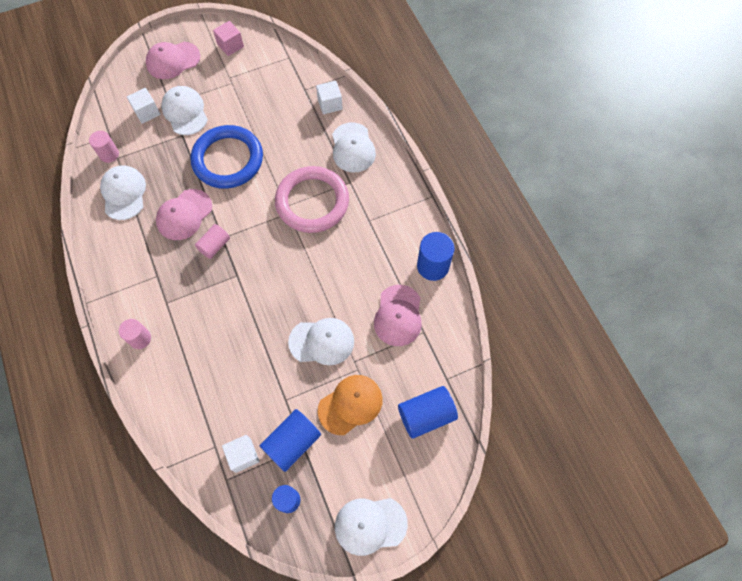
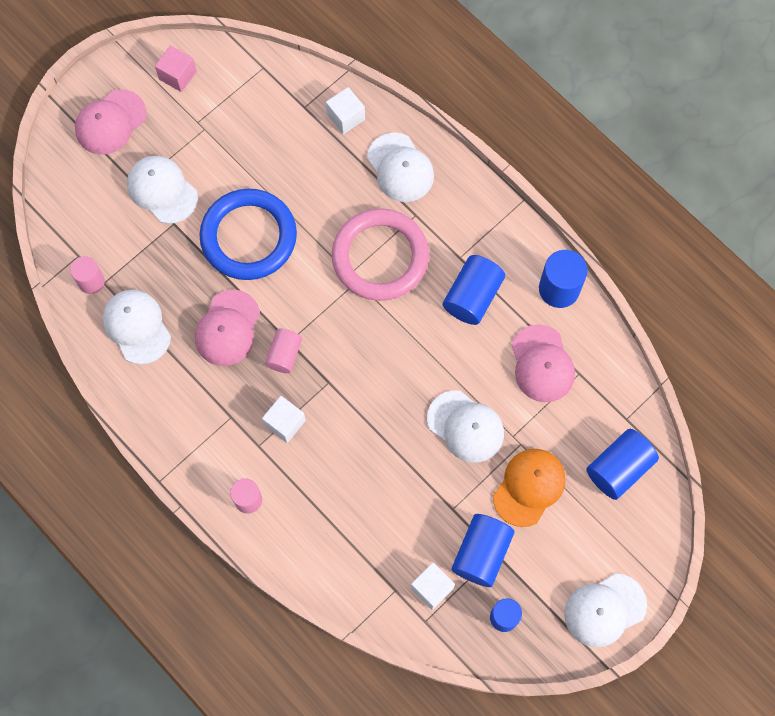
camera: 20 degrees left, 5 degrees up
white cube [127,88,161,124] -> white cube moved to [262,396,306,443]
white cap [288,318,354,365] -> white cap turned 60 degrees clockwise [427,390,504,463]
none -> blue cylinder [443,255,505,325]

